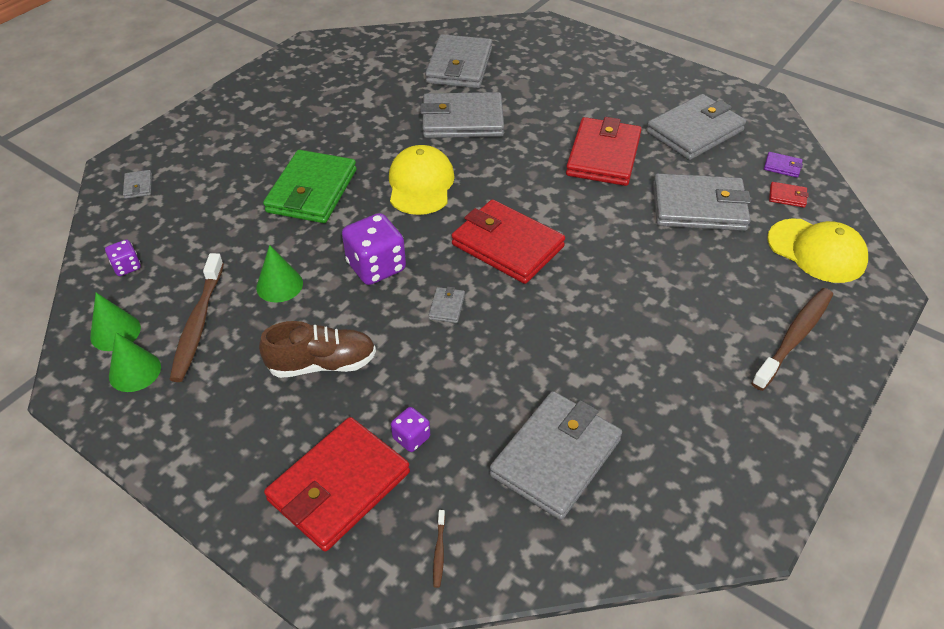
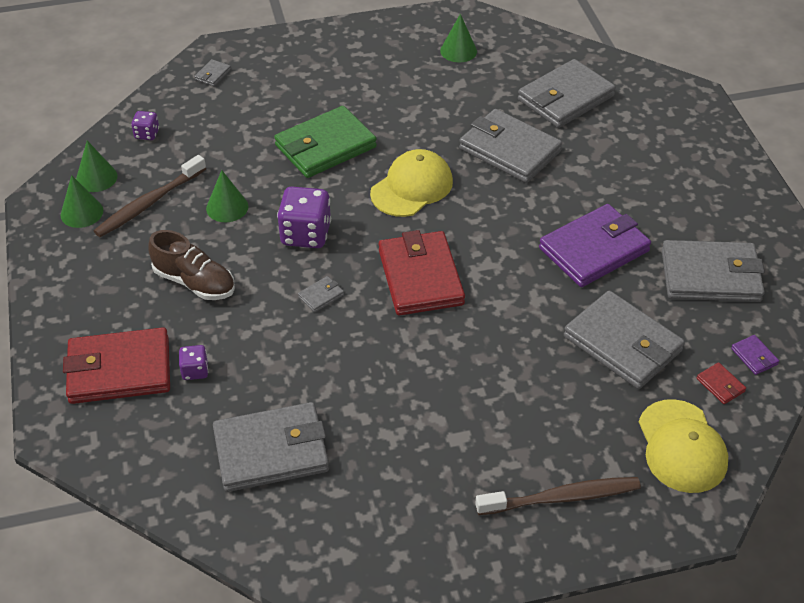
camera: 40 degrees right, 0 degrees up
brown toothbrush [433,510,445,588] -> none
red wallet [566,117,642,186] -> purple wallet [539,204,651,287]
none -> green cone [440,14,477,62]

